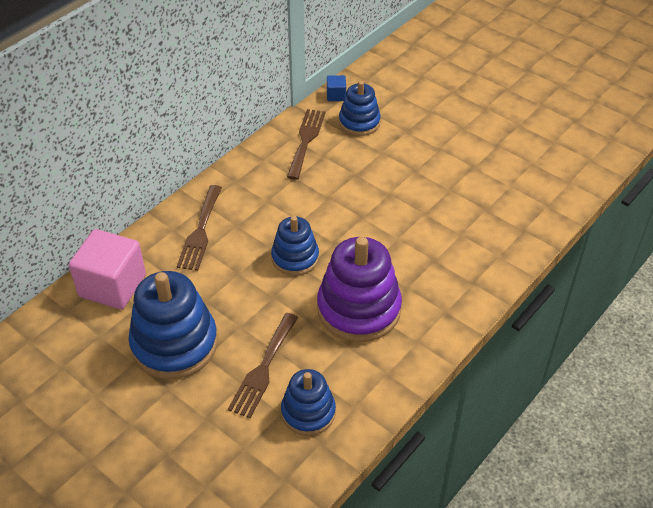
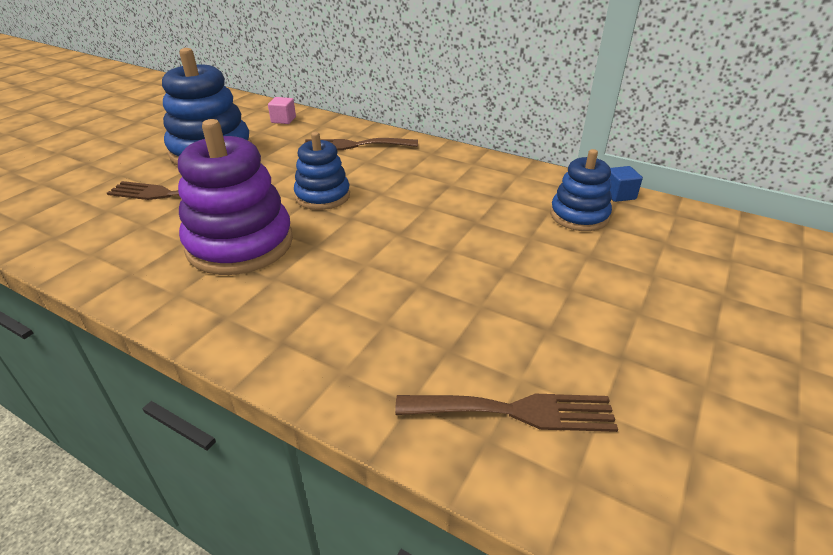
camera: 80 degrees right, 10 degrees down
pink cube [69,229,146,309] -> pink cube [268,97,296,124], size x0.44
blue stacking toy [281,369,336,436] -> none
brown fork [287,109,325,180] -> brown fork moved to [395,394,618,432]

